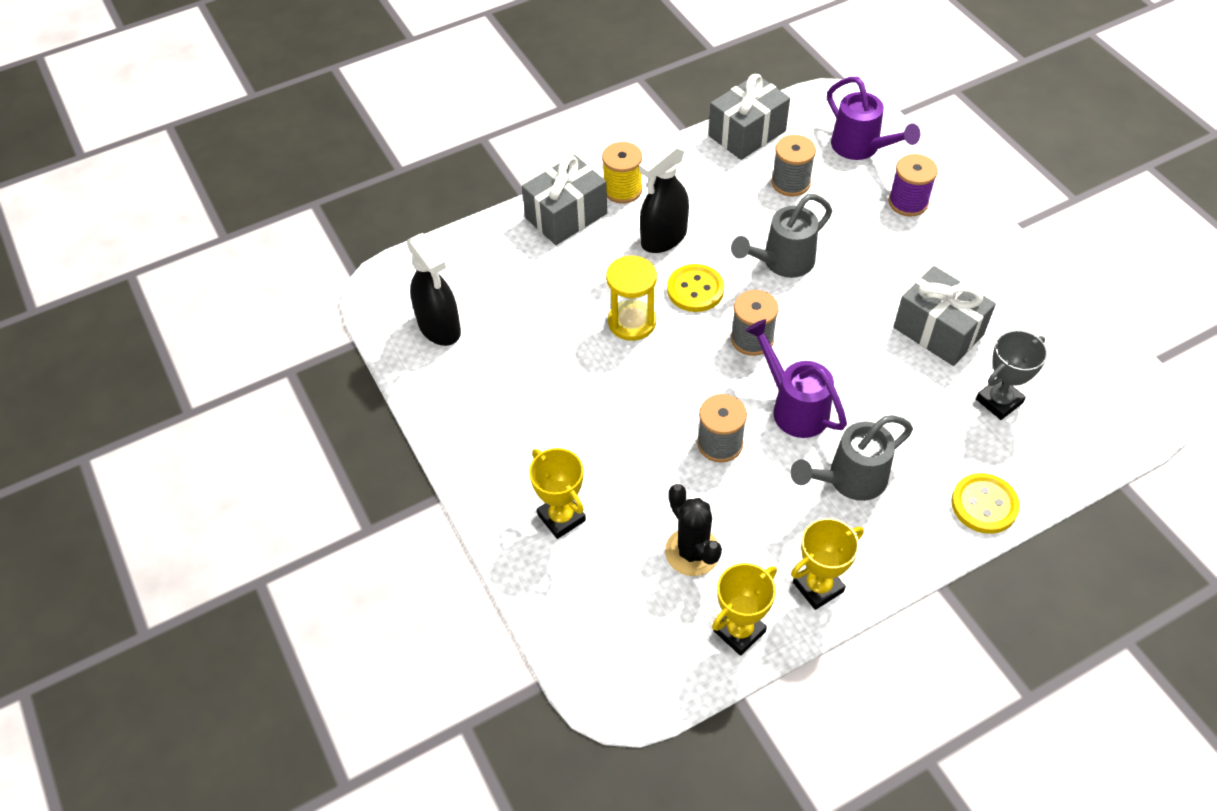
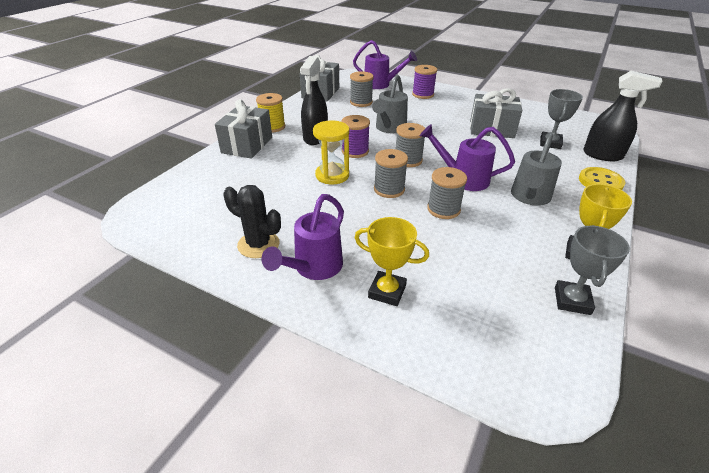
camera: 35 degrees left, 15 degrees down
black spray bottle [407,233,461,346] -> black spray bottle moved to [583,70,662,161]
black cactus [665,484,722,576] -> black cactus moved to [223,185,281,258]
yellow button [667,264,724,312] -> purple spool [341,115,370,158]
yellow trophy [712,563,777,656] -> grey trophy [555,225,630,315]
none -> purple watering can [262,194,344,280]
none -> grey spool [374,149,408,198]

